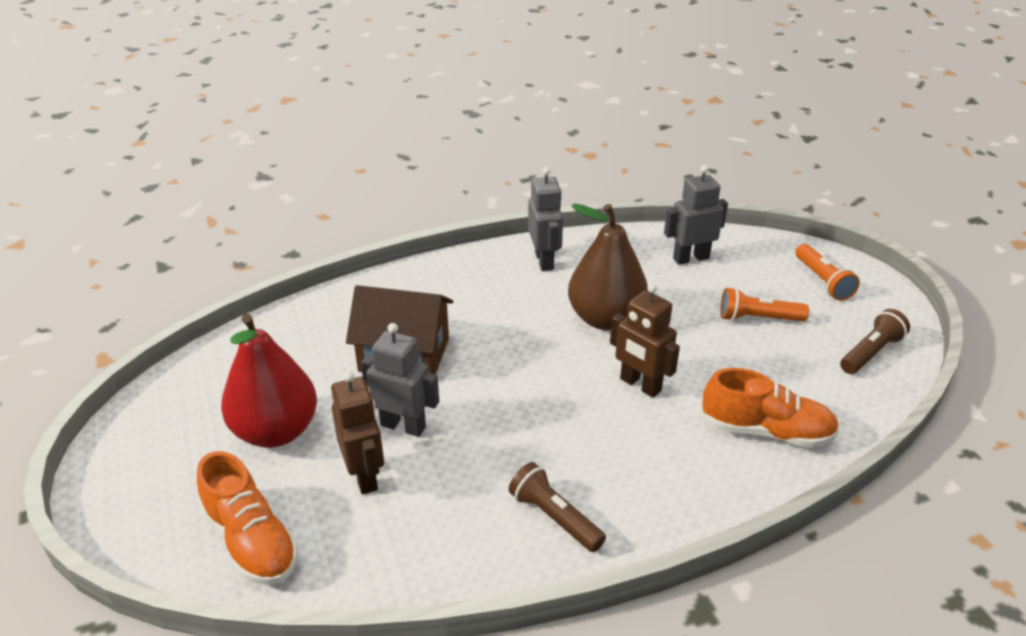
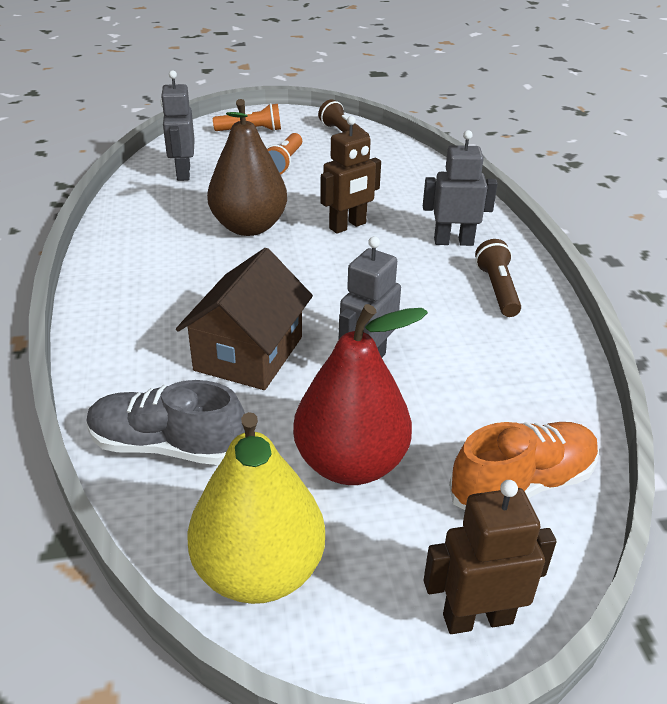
camera: 80 degrees left, 0 degrees up
brown robot [331,371,384,494] -> brown robot moved to [424,480,557,634]
brown flashlight [509,462,606,552] -> brown flashlight turned 120 degrees clockwise [475,239,521,317]
grey robot [528,167,563,271] -> grey robot moved to [423,130,498,246]
orange shoe [701,368,839,448] -> none
none -> grey shoe [86,380,245,465]
none -> yellow pear [187,412,325,604]

